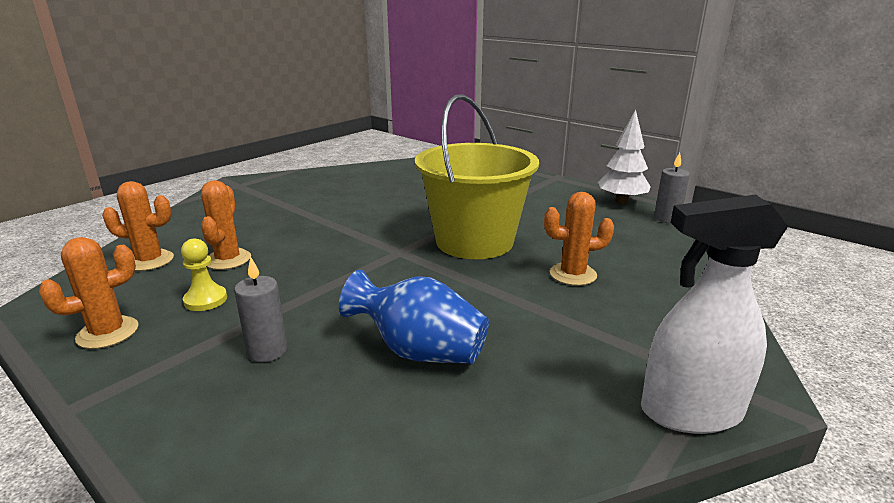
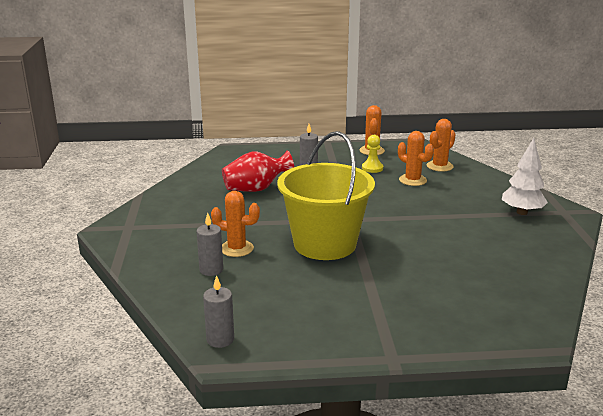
camera: 135 degrees right, 0 degrees up
blue vase [339,270,489,364] -> red vase [222,150,294,192]
orange cactus [544,192,614,286] -> orange cactus turned 60 degrees clockwise [211,191,260,257]
white tree [598,109,651,204] -> white tree moved to [502,138,548,215]
white spray bottle [641,195,788,434] -> none
none -> grey candle [197,213,223,276]

